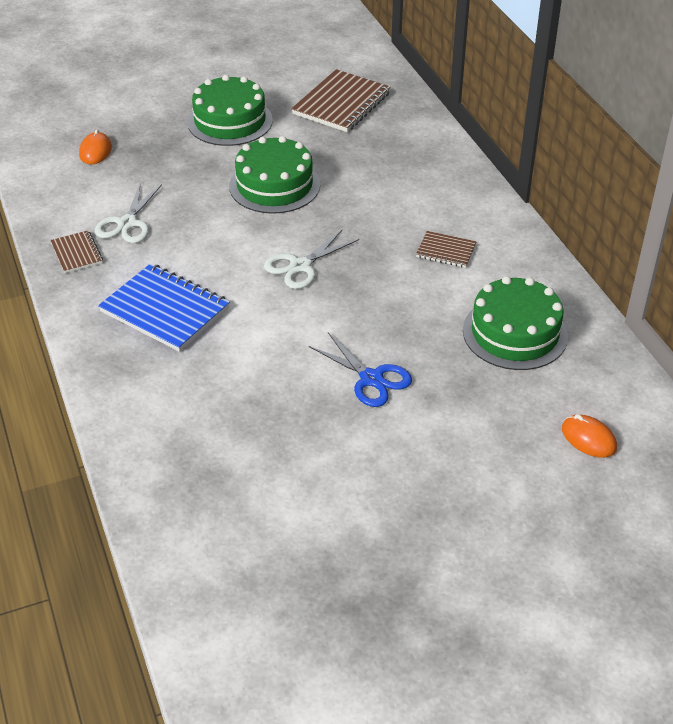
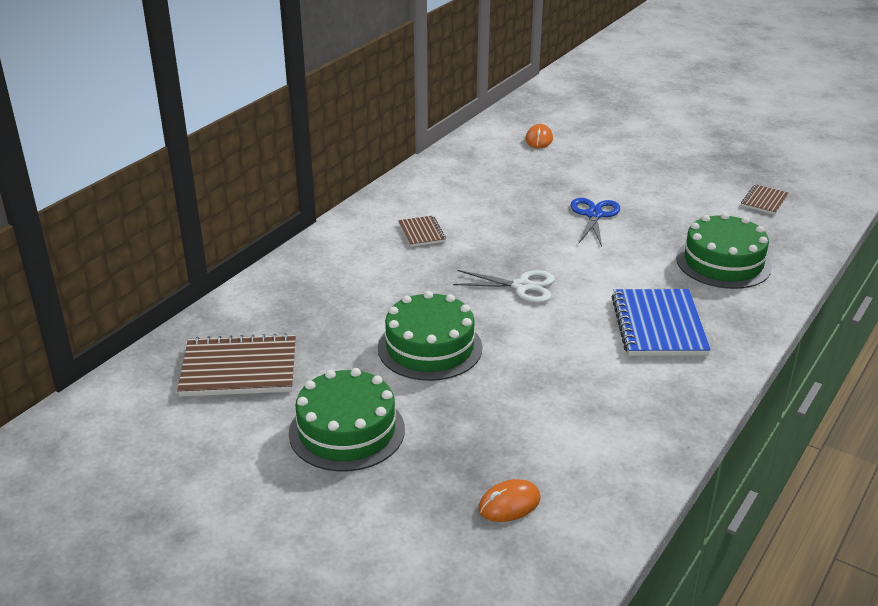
camera: 125 degrees left, 10 degrees down
brown notebook [50,230,103,273] -> brown notebook moved to [741,184,788,215]
white scissors [95,182,162,243] -> none
green cake [463,276,568,370] -> green cake moved to [676,213,772,289]

